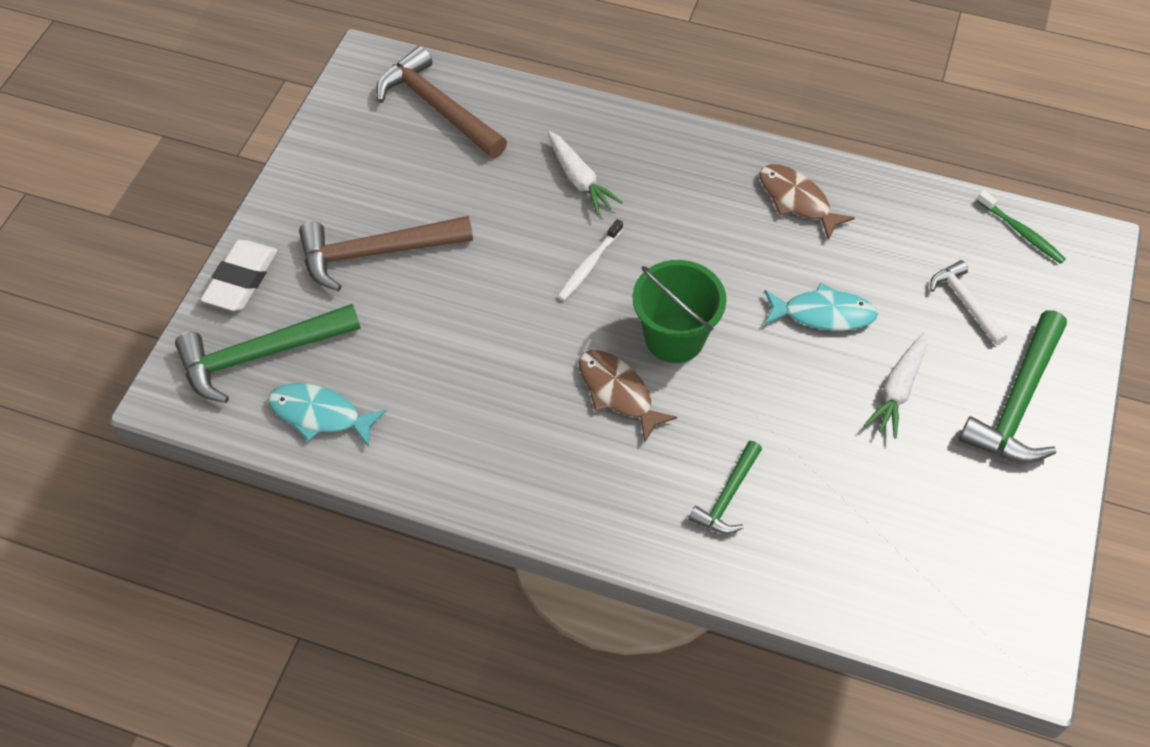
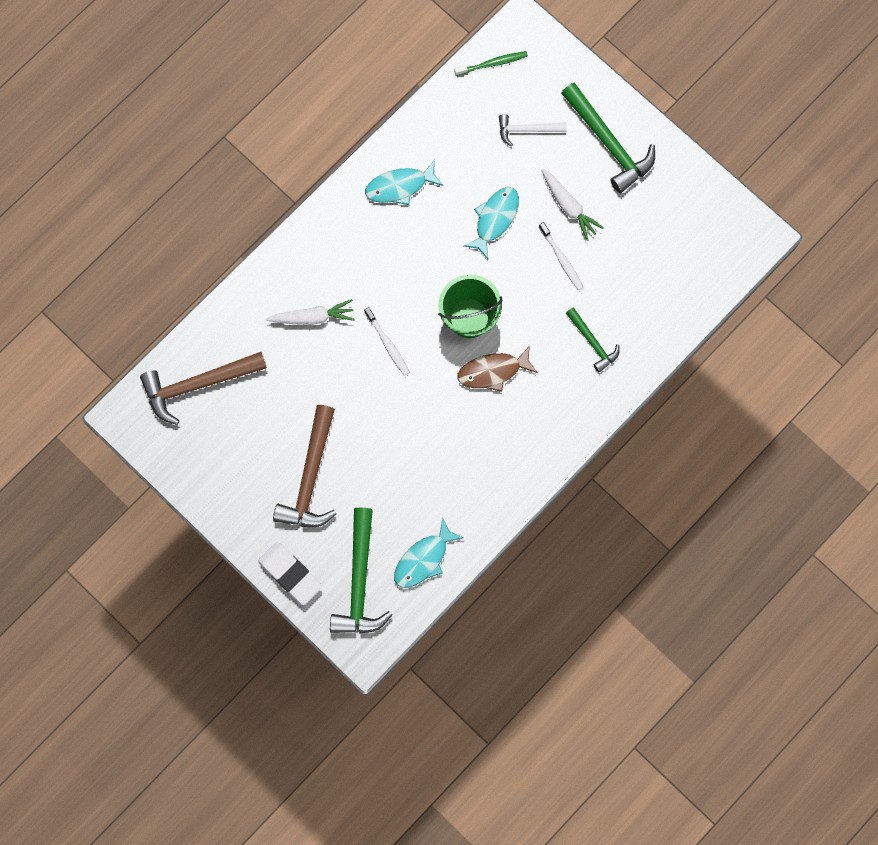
camera: 65 degrees left, 20 degrees up
brown fish [760,164,855,240] -> turquoise fish [365,160,443,205]
none -> white toothbrush [539,222,583,290]

